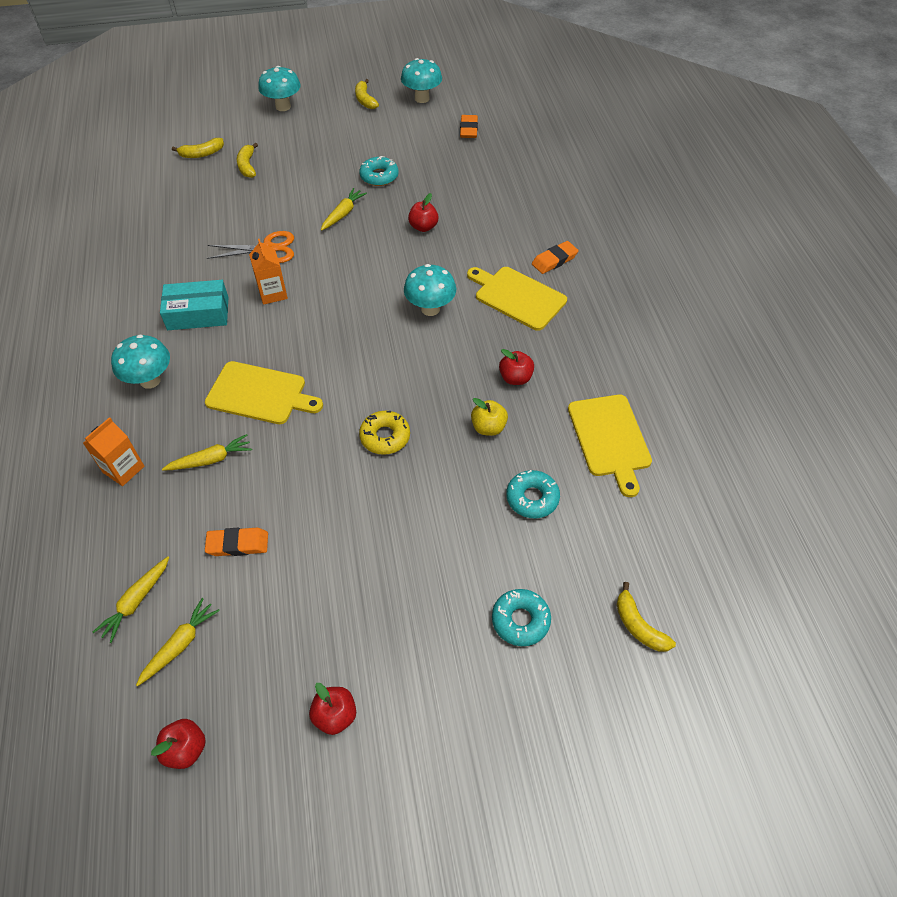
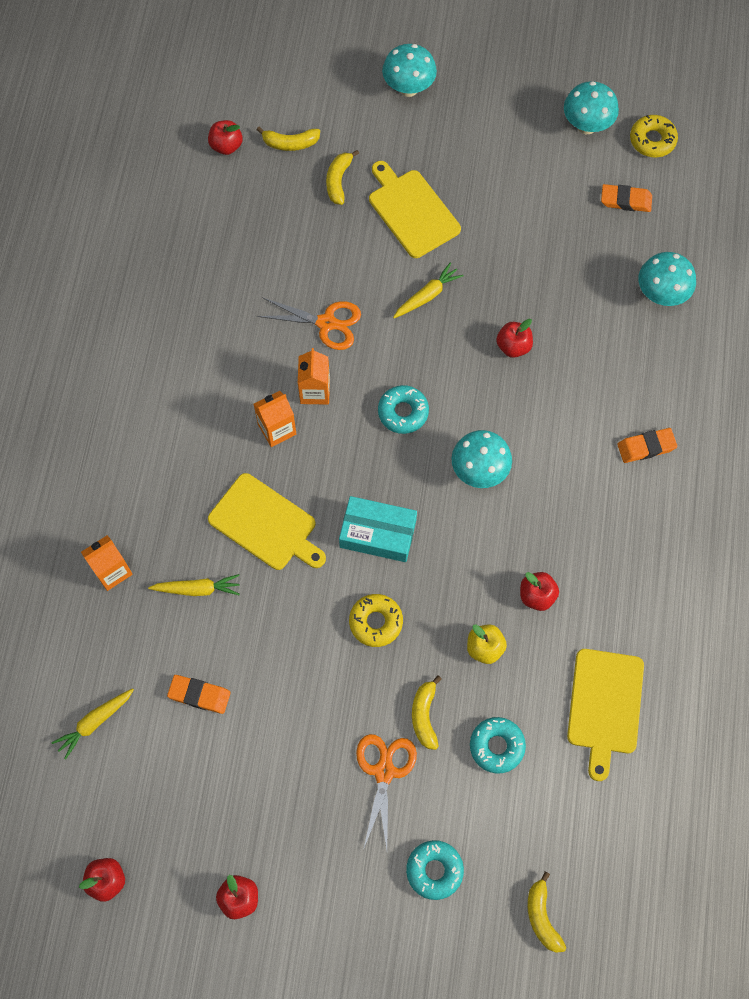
camera: 20 degrees right, 15 degrees up
turquoise mushroom [111,334,170,389] -> turquoise mushroom moved to [638,252,696,306]
yellow carrot [136,598,220,687] -> none
turquoise box [160,280,228,330] -> turquoise box moved to [339,496,417,562]
yellow banana [355,79,379,109] -> yellow banana moved to [412,675,442,750]
turquoise donut [359,156,399,186] -> turquoise donut moved to [378,385,429,434]
orange eraser [460,115,478,138] -> orange eraser turned 75 degrees clockwise [601,184,652,212]
yellow cutting board [467,267,567,331] -> yellow cutting board moved to [369,161,461,258]
none -> red apple [208,120,243,155]
none -> orange carton [254,391,296,447]
none -> orange scissors [356,734,417,850]
none -> yellow donut [630,115,678,157]

